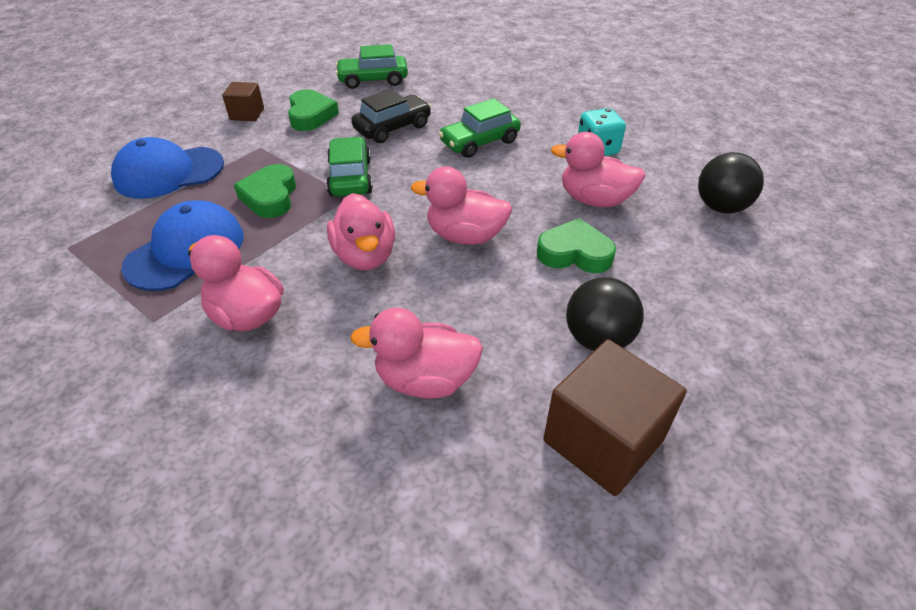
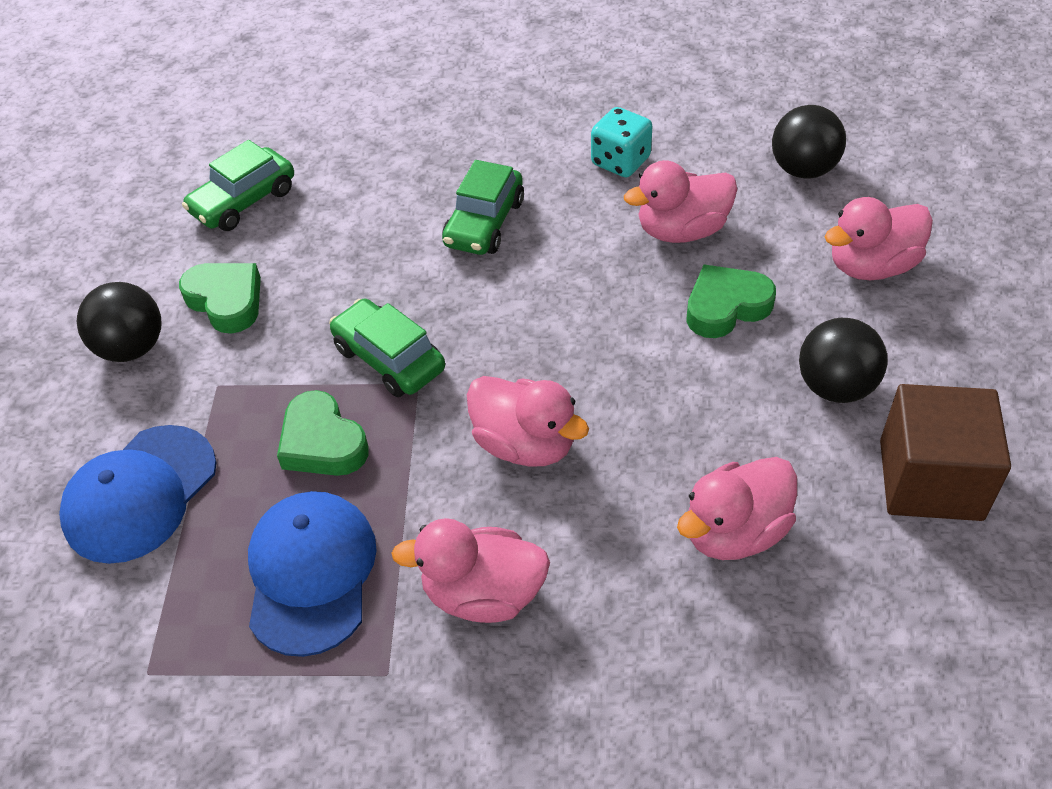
camera: 35 degrees left, 5 degrees up
brown cube [222,82,264,121] -> black ball [77,282,161,362]
black car [351,89,431,143] -> none
pink duck [411,166,512,245] -> pink duck moved to [824,197,933,280]

